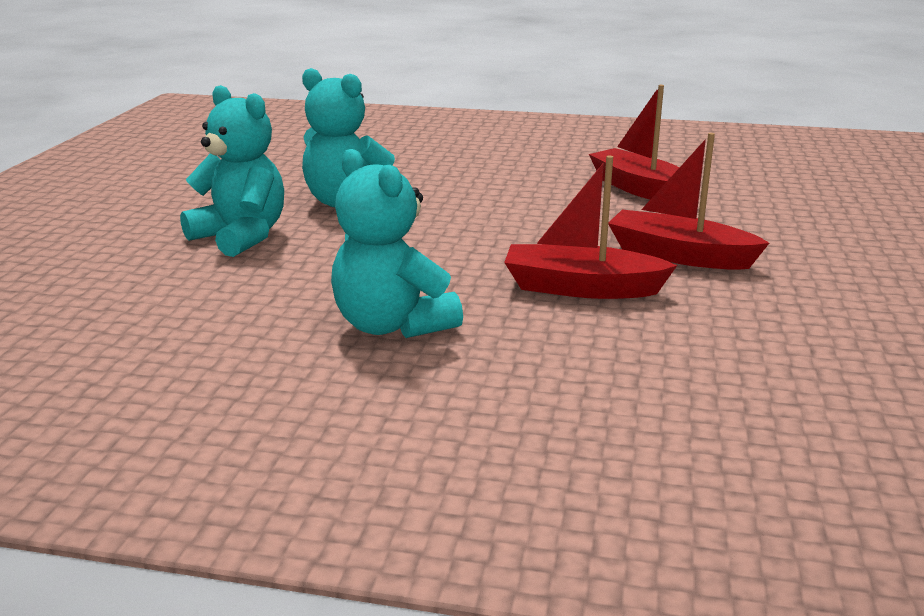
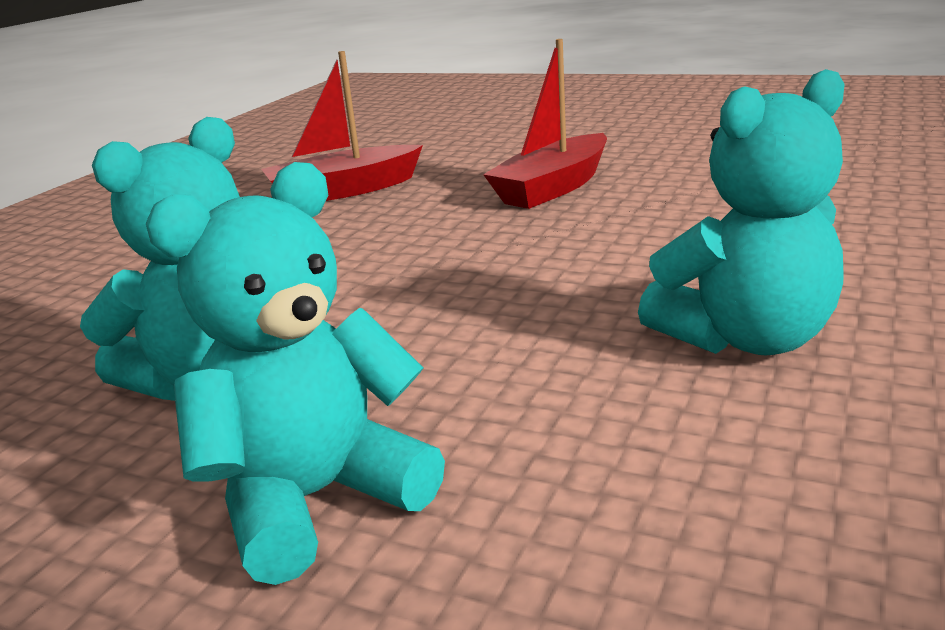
camera: 75 degrees left, 0 degrees up
red boat [504,155,677,299] -> none

